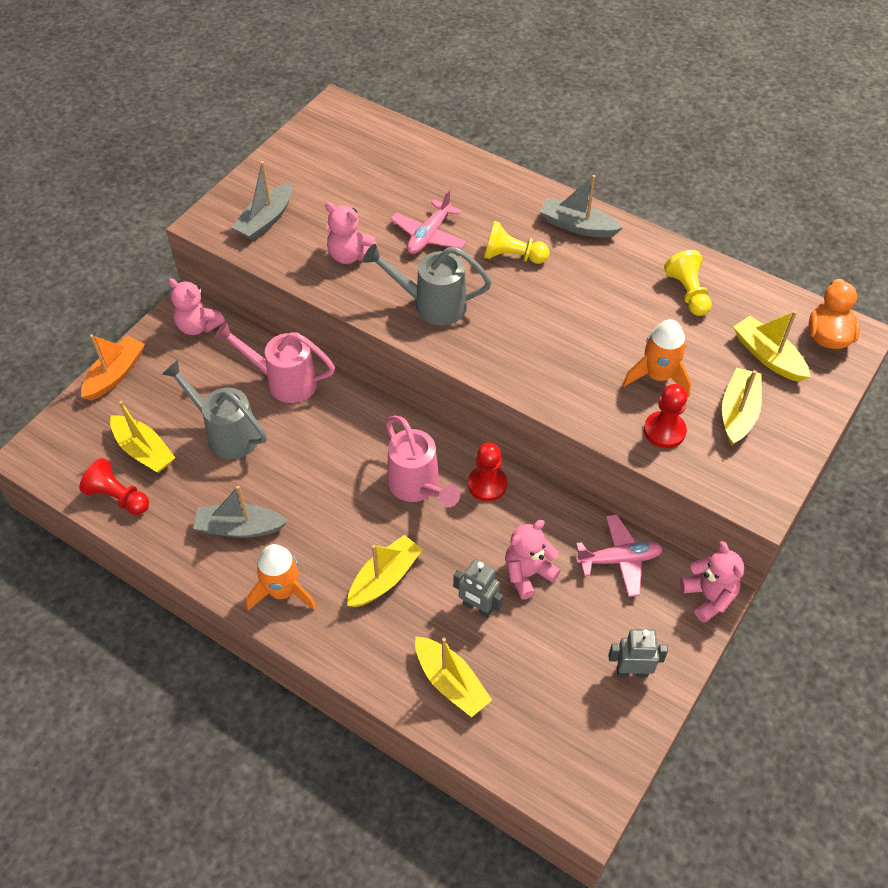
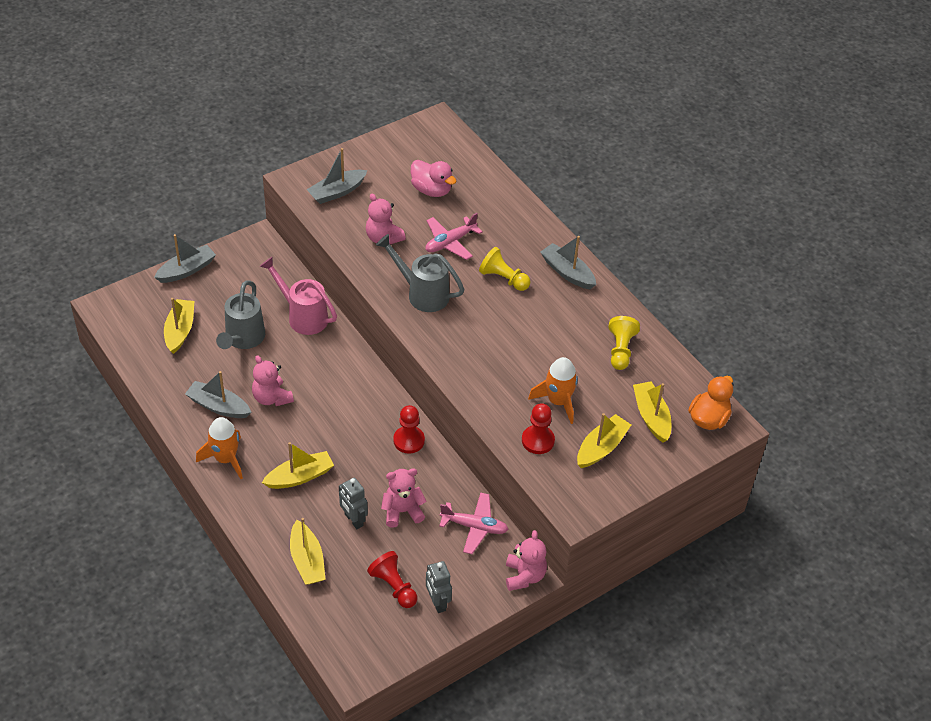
camera: 20 degrees right, 5 degrees down
red pawn [79,458,149,515] -> red pawn moved to [367,551,417,608]
orange boat [81,334,145,400] -> grey boat [154,234,216,283]
yellow boat [110,401,176,473] -> yellow boat turned 150 degrees counterclockwise [164,298,194,354]
grey watering can [162,360,267,459] -> grey watering can turned 135 degrees counterclockwise [216,281,265,349]
pink teddy bear [168,278,225,335] -> pink teddy bear moved to [252,355,294,406]
pink watering can [386,415,460,507] -> none
grey robot [609,629,668,678] -> grey robot turned 135 degrees counterclockwise [426,561,452,613]
none -> pink duck [411,160,457,197]

